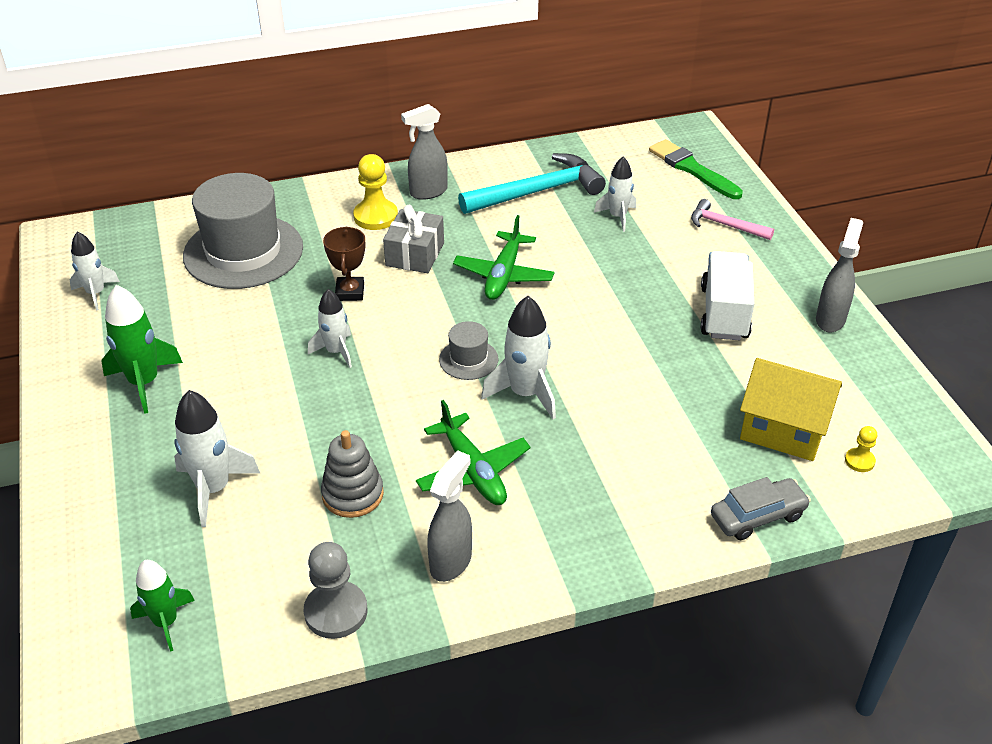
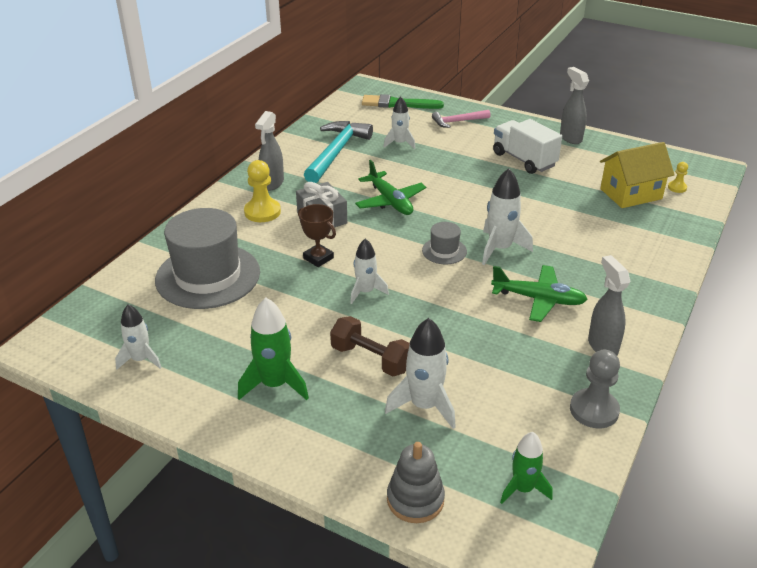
camera: 45 degrees left, 5 degrees down
grey stacking toy [321,430,384,518] -> grey stacking toy moved to [387,442,445,523]
grey car [711,477,811,540] -> none
none -> brown dumbbell [330,316,410,376]

